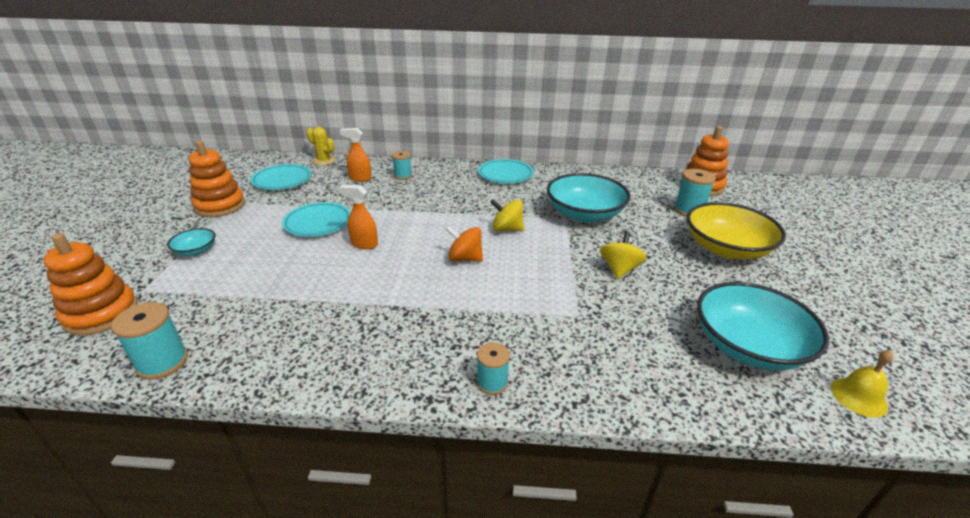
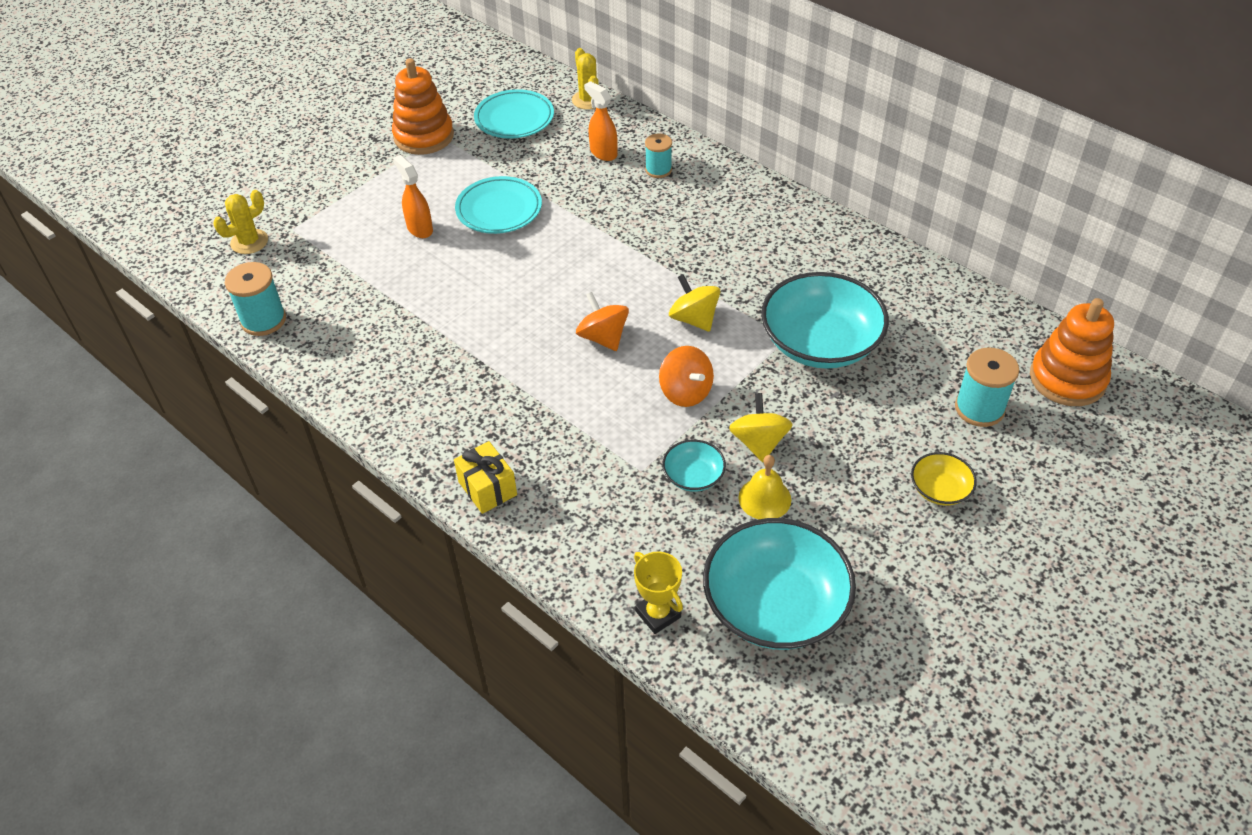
camera: 40 degrees right, 15 degrees up
orange stacking toy [43,233,138,336] -> yellow cactus [213,190,268,254]
turquoise bowl [167,228,216,256] -> turquoise bowl moved to [662,440,726,492]
orange spray bottle [339,185,378,249] -> orange spray bottle moved to [393,155,433,238]
turquoise spool [477,342,510,395] -> yellow gift [454,441,517,514]
turquoise plate [478,159,534,184] -> none
yellow spinning top [600,231,647,279] -> yellow spinning top turned 60 degrees counterclockwise [729,393,793,462]
yellow bowl [687,202,786,259] -> yellow bowl [911,452,977,505], size x0.46
yellow bell [831,350,893,417] -> yellow bell moved to [738,455,791,519]
none -> yellow trophy [634,551,683,634]
none -> orange spinning top [659,346,714,407]

